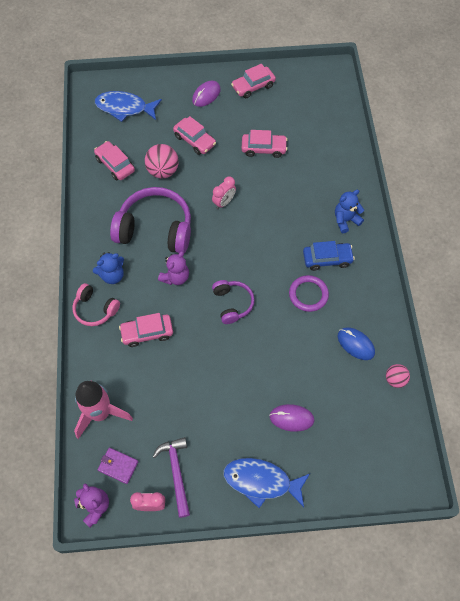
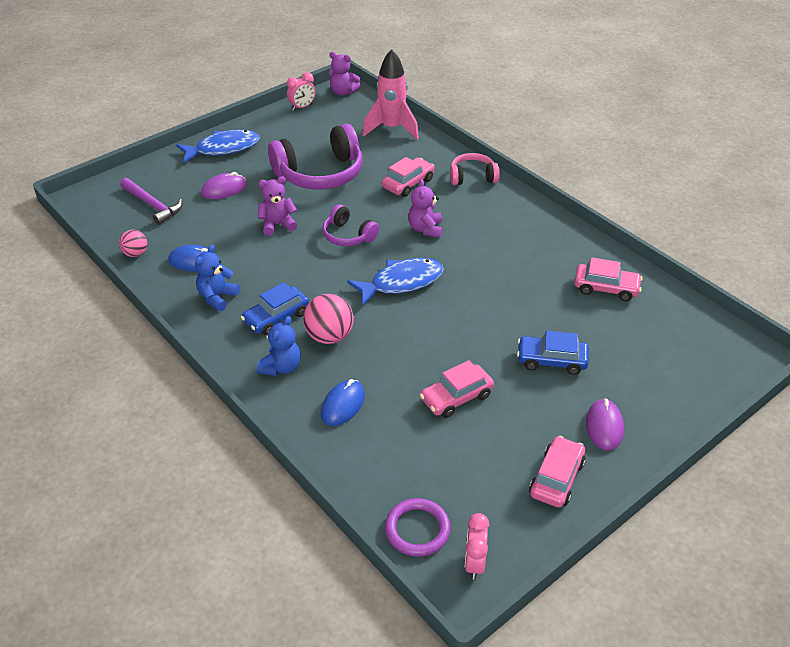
camera: 145 degrees right, 20 degrees down
blue teddy bear [93,252,124,284] -> blue teddy bear moved to [195,245,240,311]
blue fish [95,91,162,122] -> blue fish moved to [347,258,444,306]
purple wallet [98,448,138,484] -> none
purple headphones [110,187,191,253] -> purple headphones moved to [268,124,363,190]
pink ball [145,144,179,178] -> pink ball moved to [303,294,354,344]
purple hammer [152,437,190,518] -> purple hammer moved to [120,178,182,225]
pink car [173,116,216,155] -> blue car [517,331,589,375]
pink clock [212,176,236,209] -> pink clock moved to [465,513,489,580]
purple ring [289,275,329,312] -> purple ring moved to [385,498,451,557]
none -> purple teddy bear [258,176,297,236]
none -> blue mouse [321,379,365,426]

